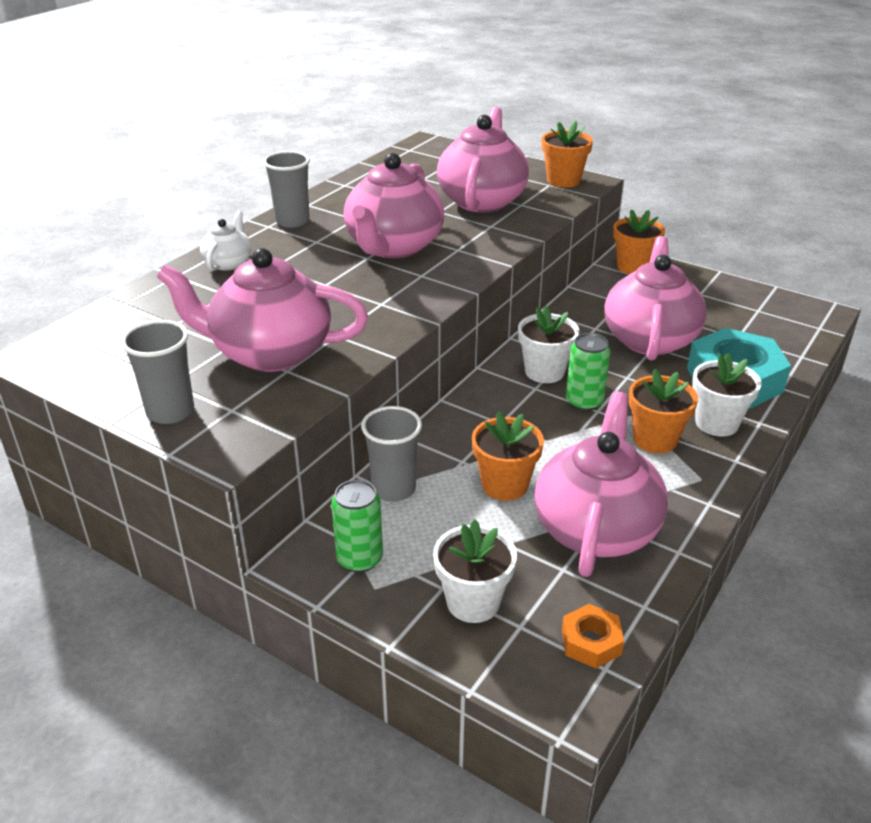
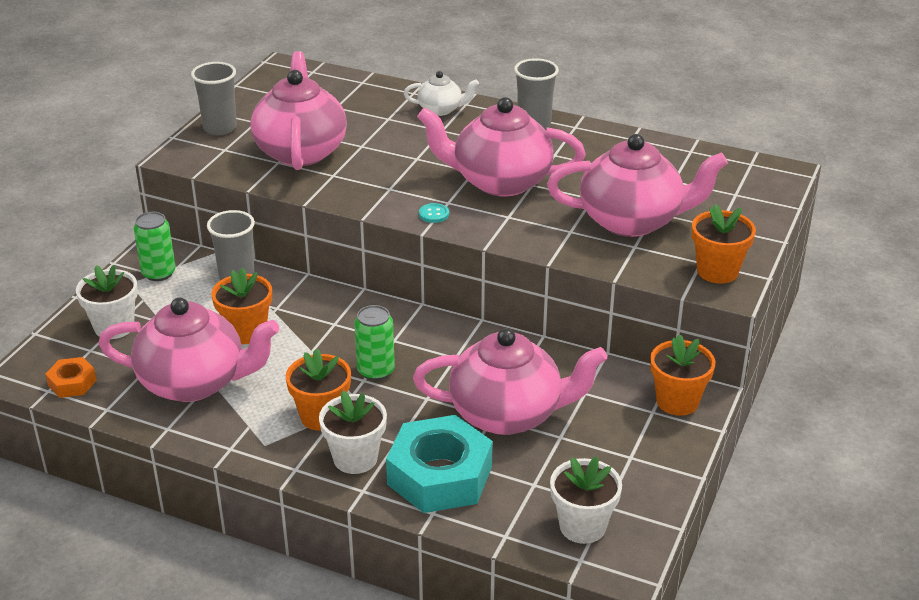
camera: 80 degrees right, 0 degrees up
white flower pot [518,306,579,383] -> white flower pot moved to [550,456,622,544]
none -> turquoise button [419,203,449,223]

